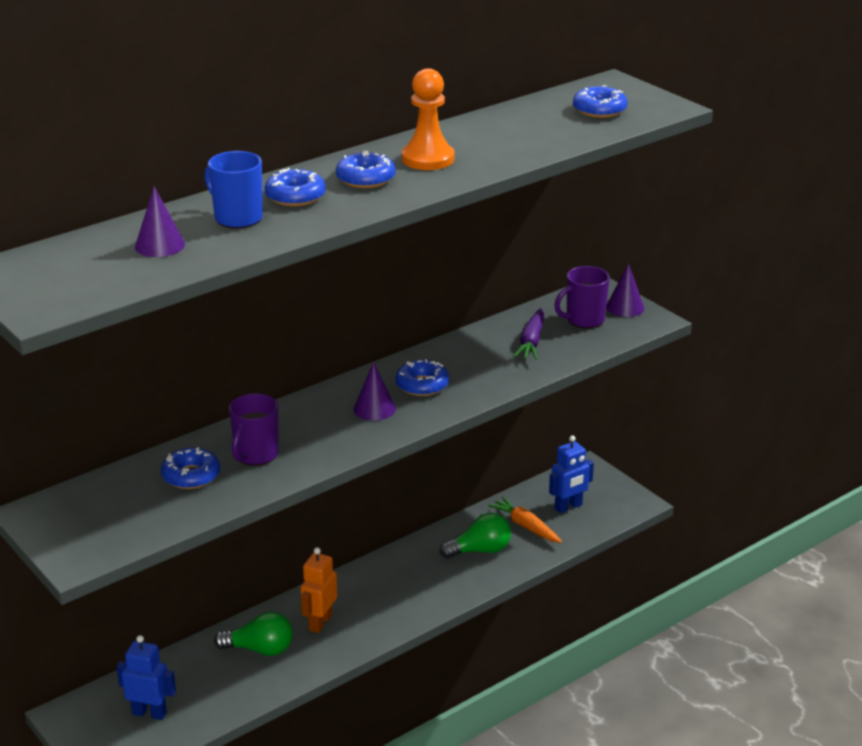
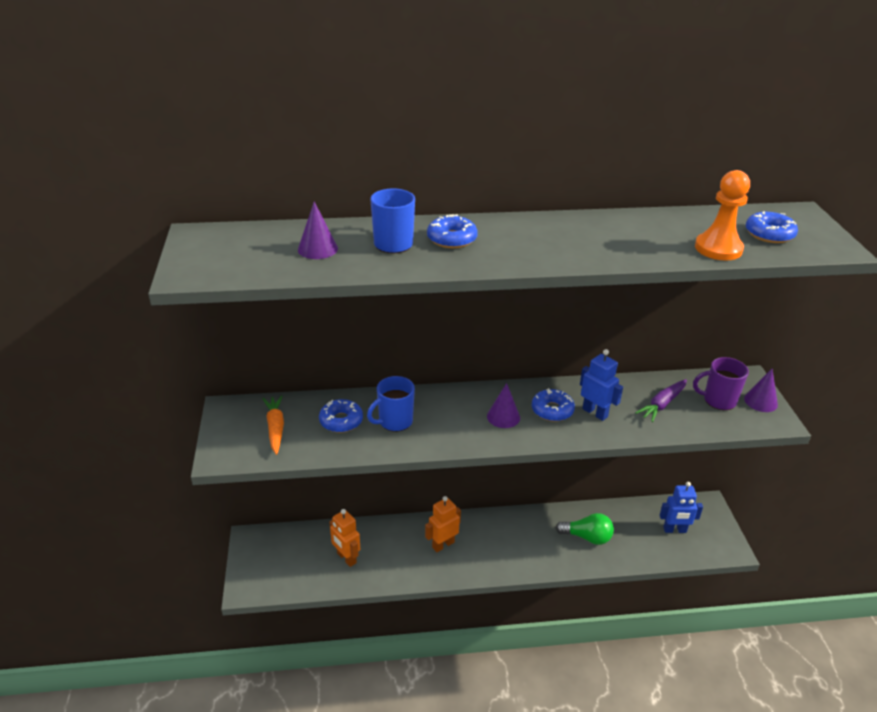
camera: 30 degrees right, 5 degrees up
blue robot [116,635,176,720] -> blue robot moved to [580,349,623,421]
green light bulb [214,612,293,656] -> none
purple mug [229,393,279,466] -> blue mug [367,376,415,432]
blue donut [336,150,395,188] -> none
orange pawn [402,68,454,170] -> orange pawn moved to [695,170,750,260]
orange carrot [488,496,562,543] -> orange carrot moved to [262,396,284,455]
none -> orange robot [329,509,360,567]

